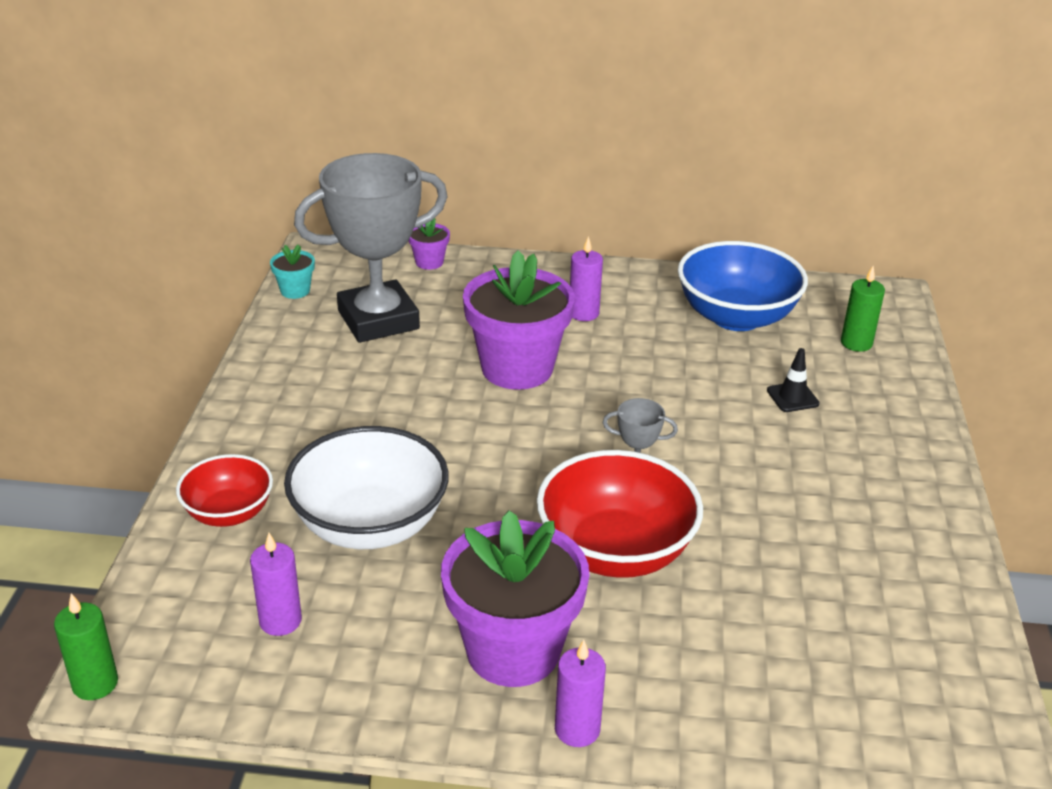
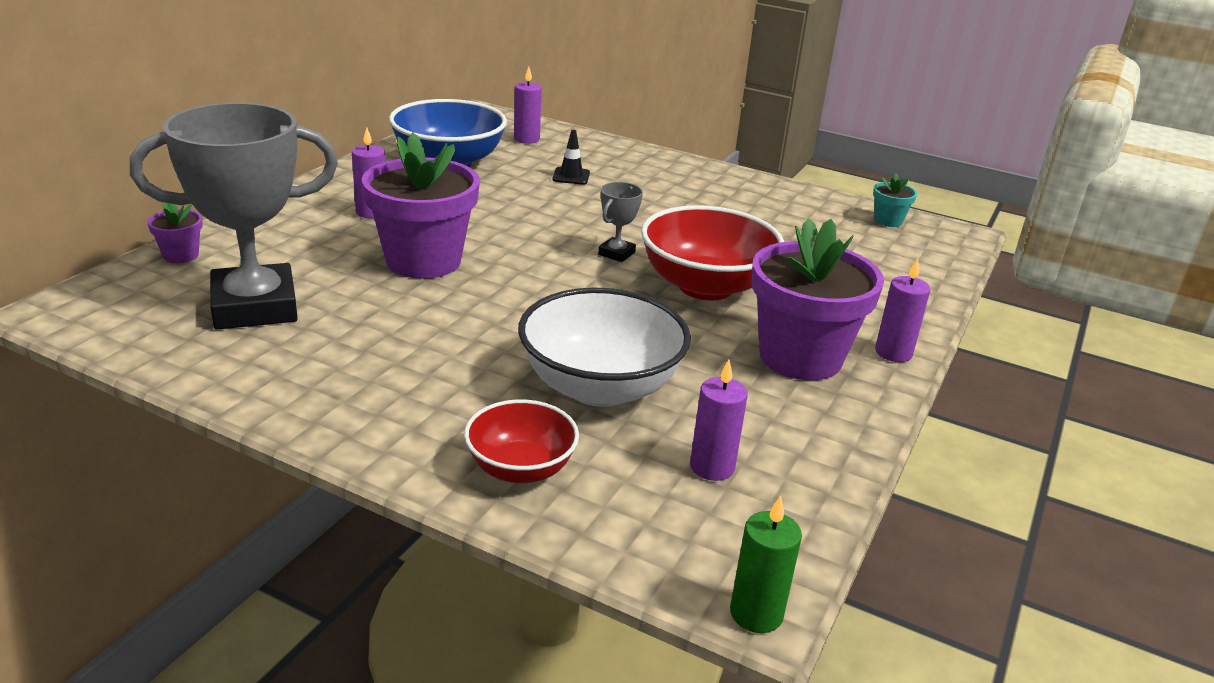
camera: 70 degrees left, 5 degrees down
turquoise flower pot [270,245,315,299] -> turquoise flower pot moved to [873,173,917,227]
grey trophy [294,153,448,343] -> grey trophy turned 75 degrees clockwise [130,103,338,330]
green candle [841,266,885,352] -> purple candle [514,67,542,144]

